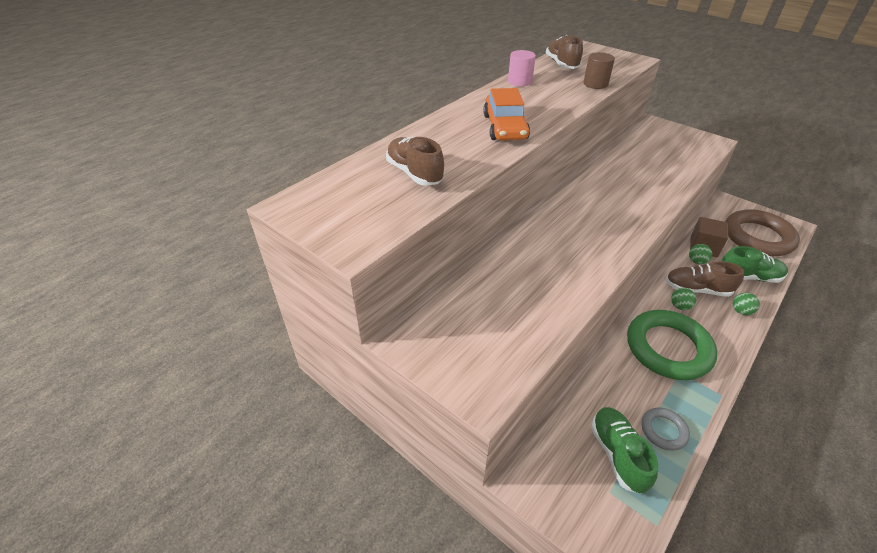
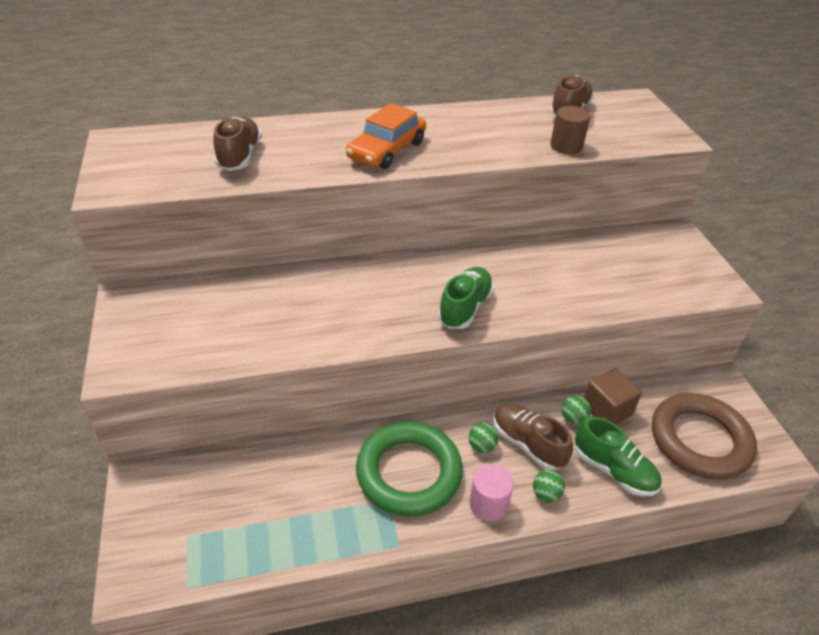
camera: 35 degrees right, 0 degrees up
pink cylinder [508,50,536,86] -> pink cylinder moved to [470,464,514,521]
green shoe [591,407,658,494] -> green shoe moved to [438,267,494,329]
grey ring [642,408,690,451] -> none

